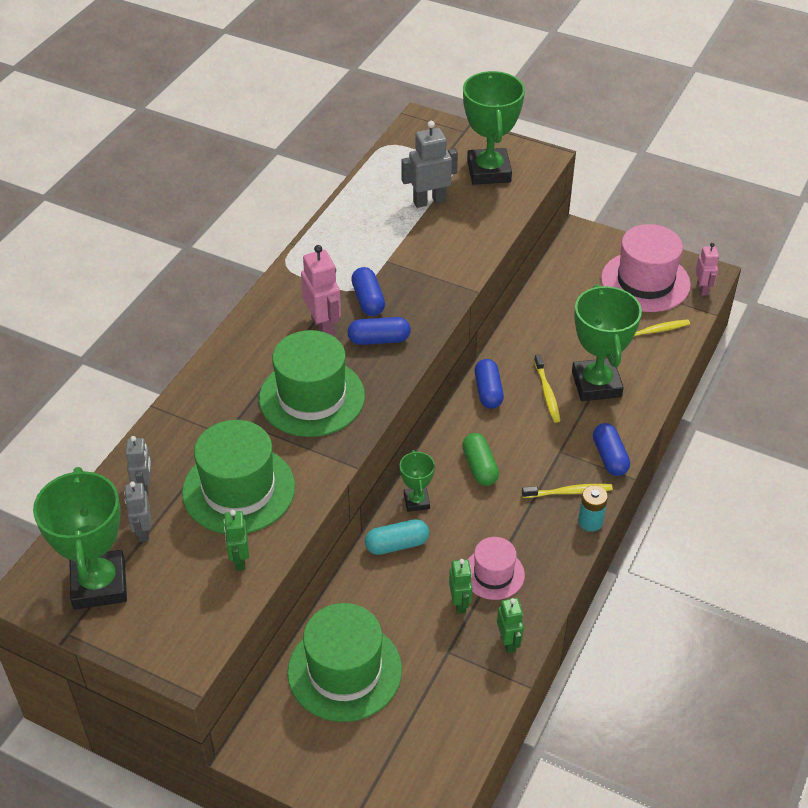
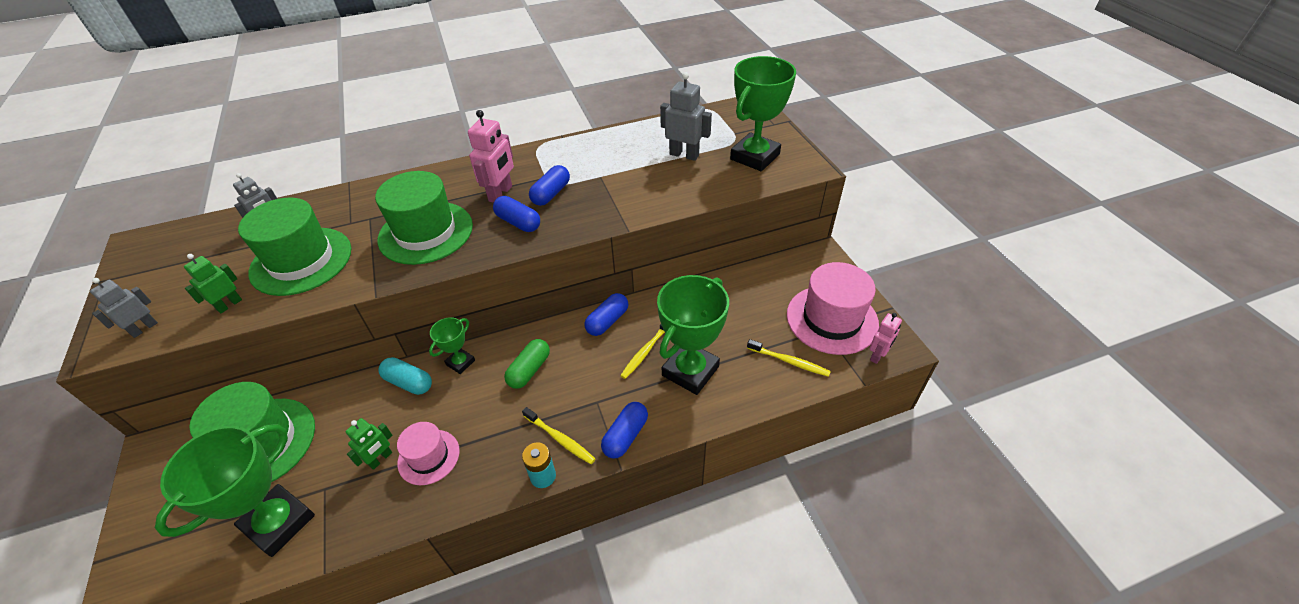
camera: 45 degrees right, 0 degrees up
green trophy [33,467,127,610] -> green trophy moved to [155,424,315,557]
grey robot [124,482,151,542] -> grey robot moved to [90,278,158,338]
green robot [497,598,524,653] -> none

